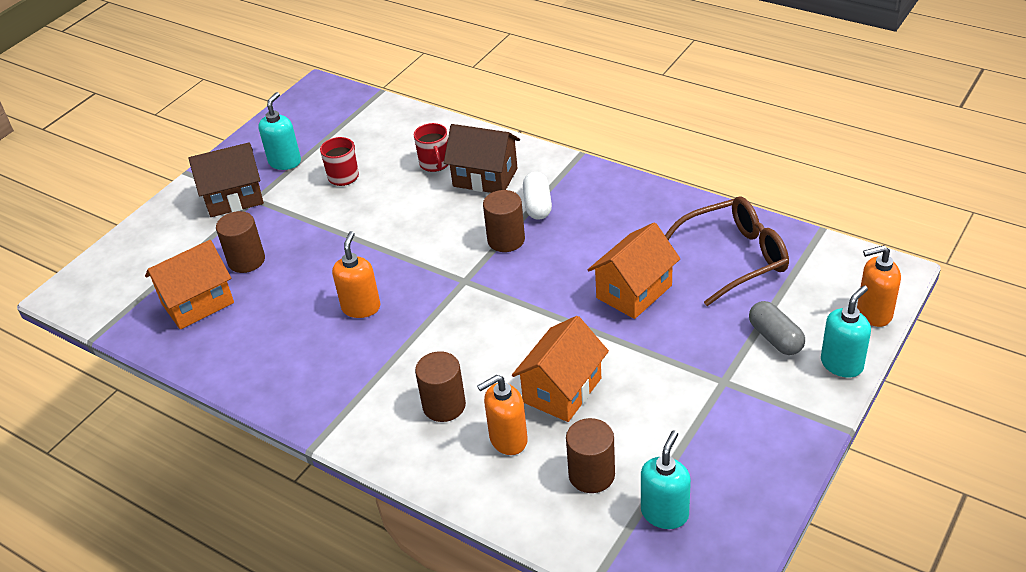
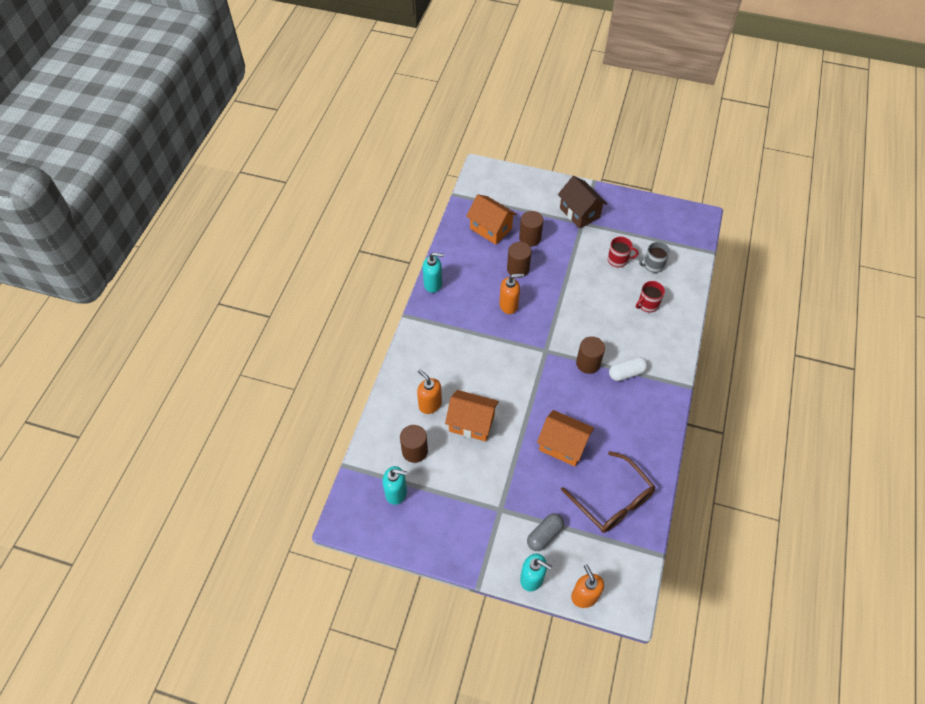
camera: 70 degrees right, 15 degrees up
turquoise soap dispenser [258,92,301,170] -> turquoise soap dispenser moved to [423,253,444,293]
brown cylinder [415,351,466,422] -> brown cylinder moved to [507,242,532,278]
brown house [444,124,520,193] -> none
none -> grey mug [639,242,670,273]

